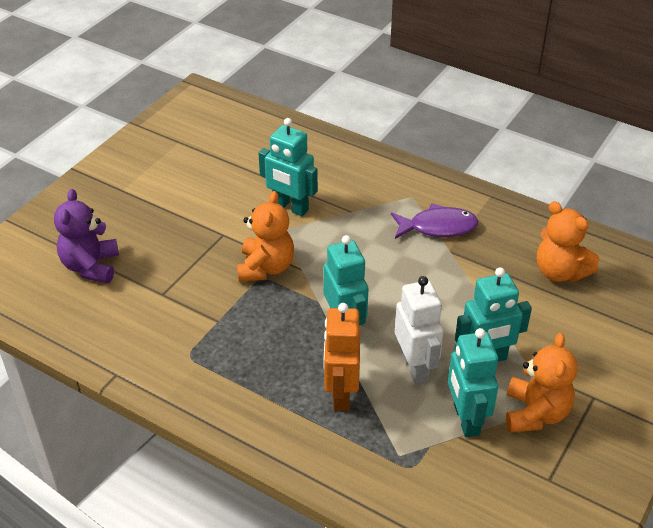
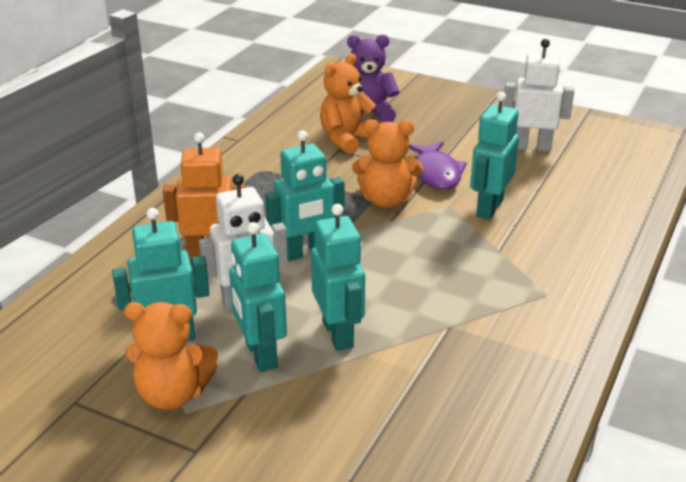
camera: 85 degrees right, 10 degrees down
purple fish [391,203,479,239] -> purple fish moved to [409,141,467,190]
orange teddy bear [537,201,599,282] -> orange teddy bear moved to [320,54,376,154]
none -> turquoise robot [311,204,365,351]
none -> white robot [503,39,574,152]

